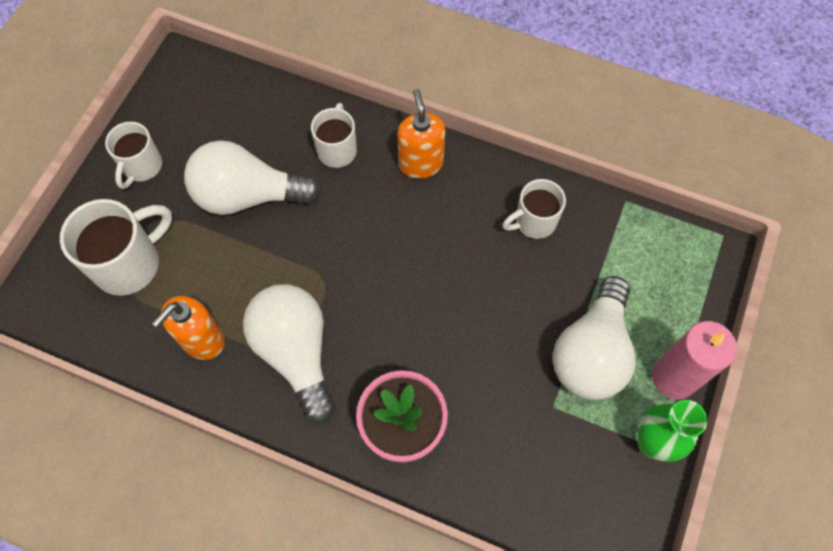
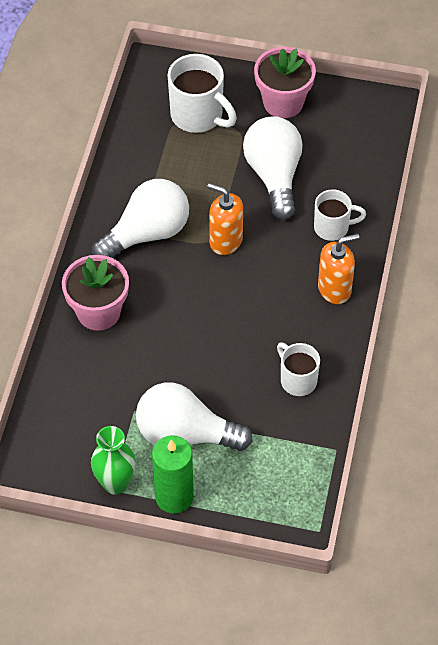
camera: 80 degrees right, 10 degrees down
white mug [105,122,162,189] -> pink flower pot [254,47,316,118]
orange soap dispenser [152,296,225,360] -> orange soap dispenser moved to [207,183,243,255]
pink candle [652,321,737,400] -> green candle [152,435,194,514]

